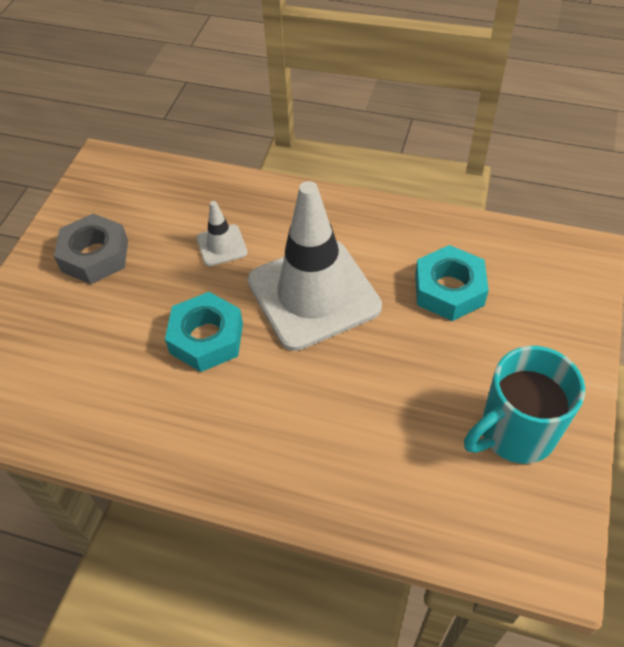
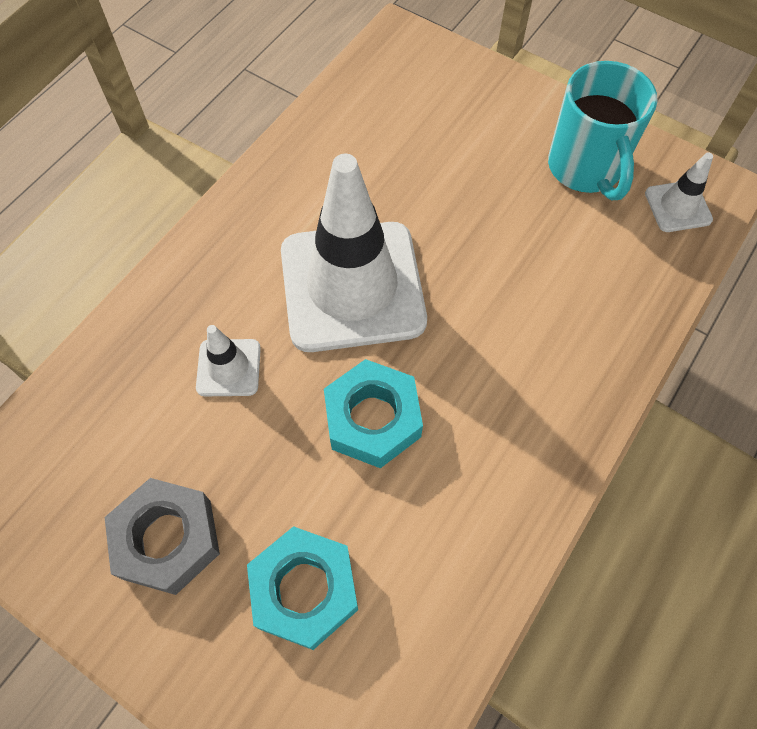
camera: 75 degrees left, 10 degrees up
turquoise nut [415,245,489,321] -> turquoise nut moved to [247,526,358,650]
none -> white traffic cone [645,153,713,232]

